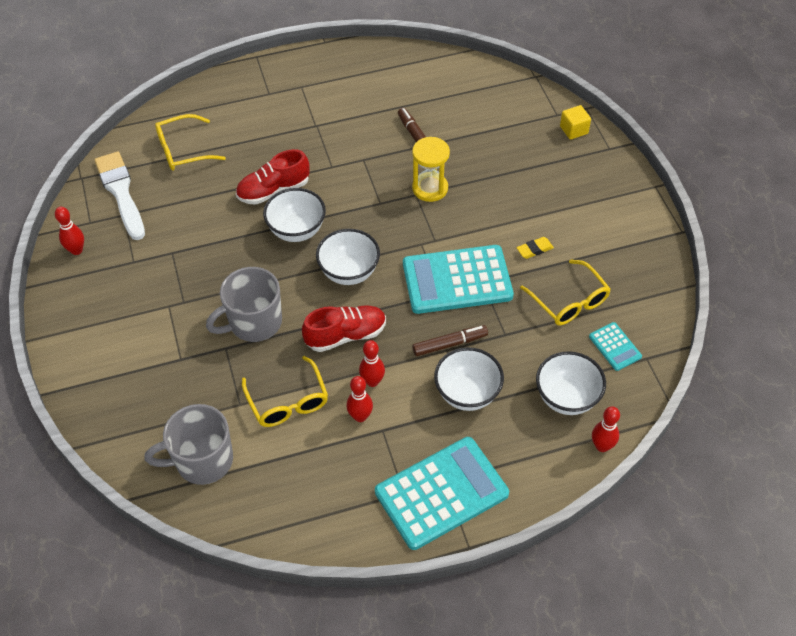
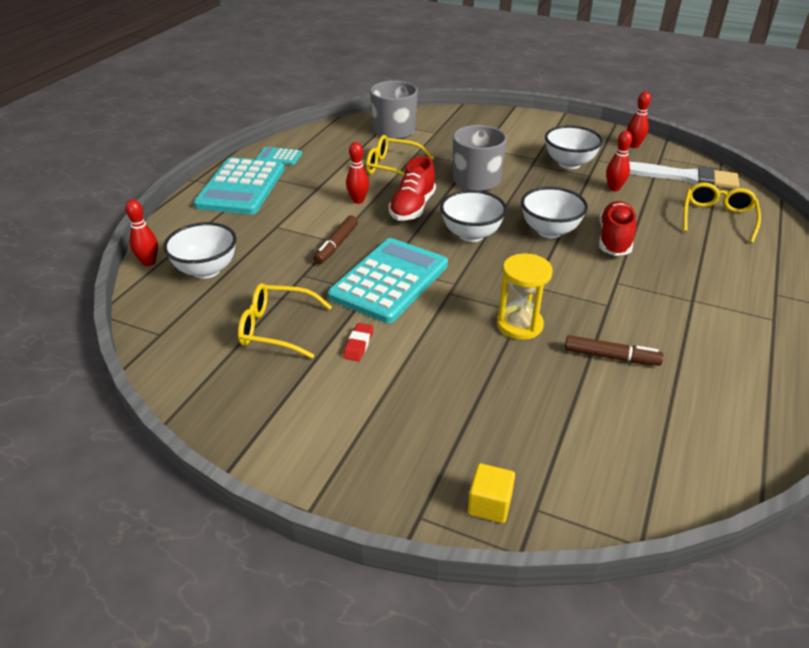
camera: 130 degrees right, 15 degrees down
red bowling pin [347,376,373,422] -> red bowling pin moved to [606,131,632,191]
white bowl [434,347,504,411] -> white bowl moved to [545,126,603,169]
yellow eraser [517,237,554,259] -> red eraser [343,323,373,361]
turquoise calculator [589,322,642,371] -> turquoise calculator moved to [256,147,302,165]

